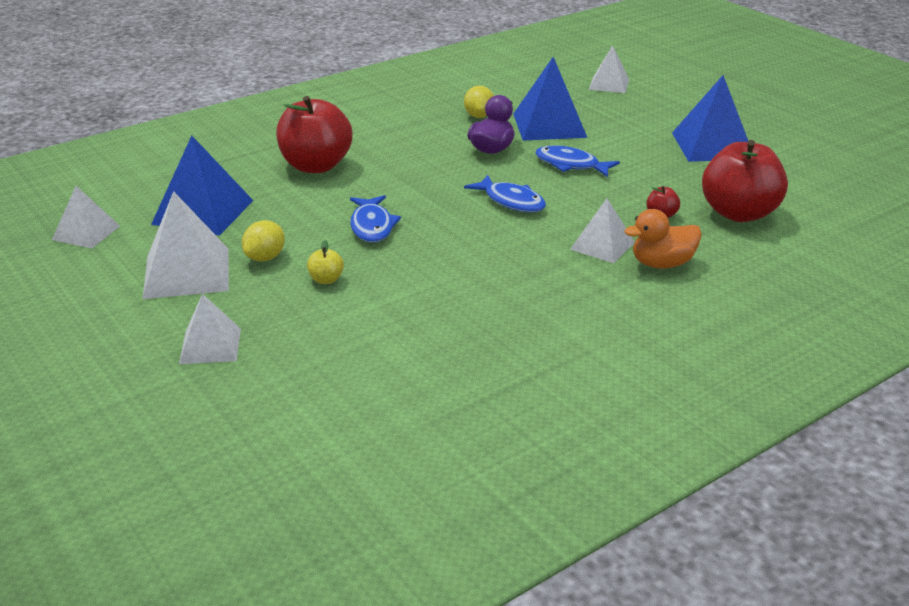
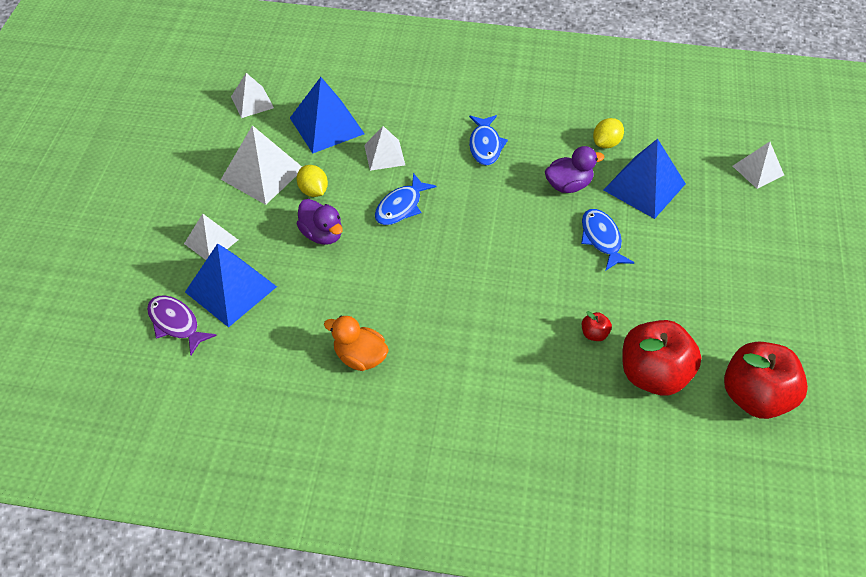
camera: 45 degrees right, 20 degrees up
yellow lemon [242,220,285,262] -> yellow lemon turned 75 degrees clockwise [297,165,328,197]
red apple [276,96,353,173] -> red apple moved to [724,342,808,419]
yellow apple [307,240,344,284] -> purple duck [297,199,343,245]
blue fish [464,175,546,212] -> blue fish moved to [469,115,508,166]
white pyramid [570,198,635,263] -> white pyramid moved to [364,126,405,171]
orange duck [624,209,702,269] -> orange duck moved to [324,315,389,371]
blue pyramid [672,75,748,162] -> blue pyramid moved to [185,243,277,327]
none -> purple fish [147,295,217,355]

